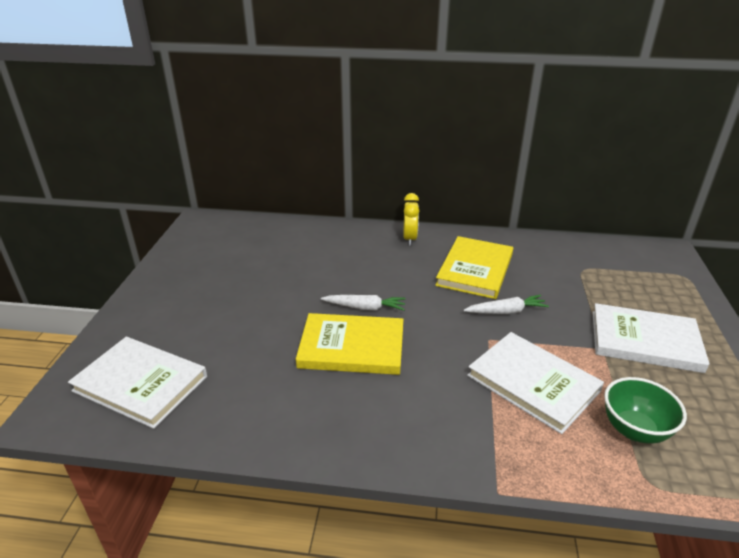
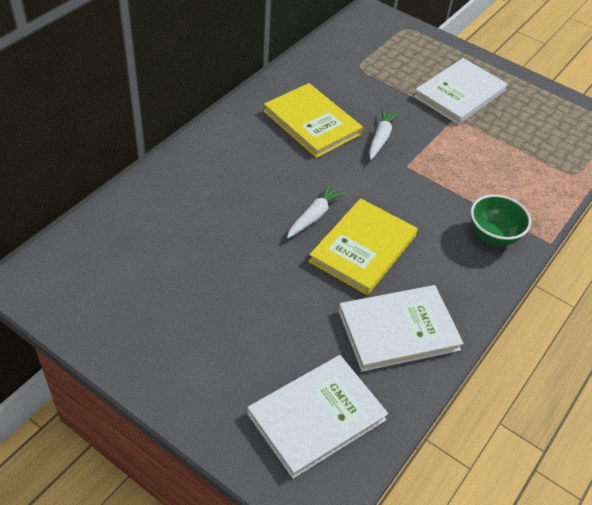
camera: 65 degrees left, 15 degrees up
yellow clock [403,193,419,246] -> none
white book [467,332,604,434] -> white book moved to [338,285,464,372]
green bowl [604,377,687,444] -> green bowl moved to [471,194,531,246]

